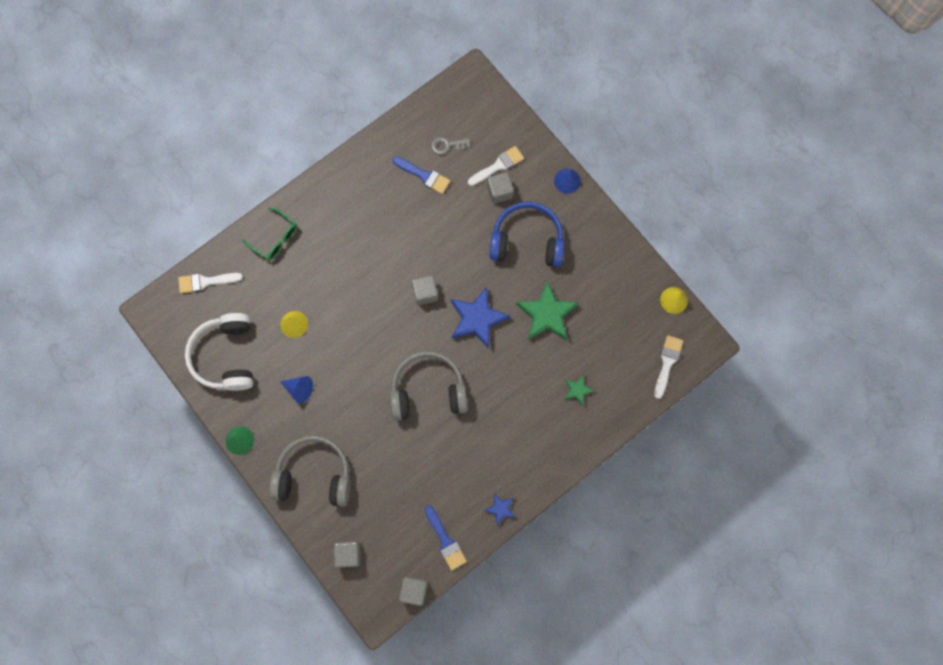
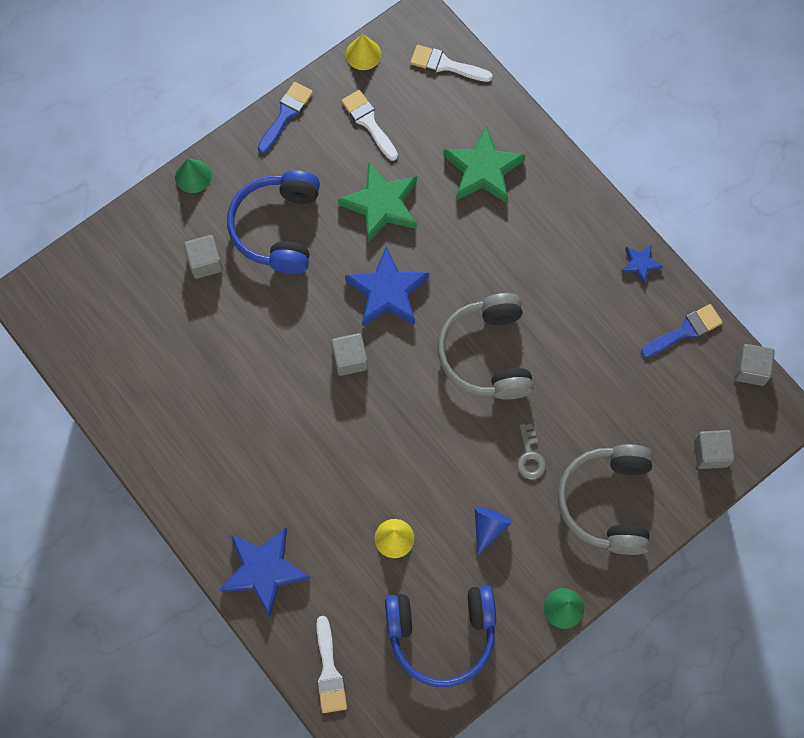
camera: 90 degrees left, 5 degrees down
white headphones [185,313,253,391] -> blue headphones [385,585,496,687]
green glasses [242,208,297,260] -> blue star [220,527,311,617]
blue brush [393,157,450,194] -> blue brush moved to [258,82,313,154]
grey key [431,137,470,155] -> grey key moved to [517,424,546,479]
white brush [468,146,524,186] -> white brush moved to [341,90,398,161]
blue cone [554,168,581,194] -> green cone [175,158,212,193]
green star [564,375,594,406] -> green star [443,126,526,203], size x2.02

